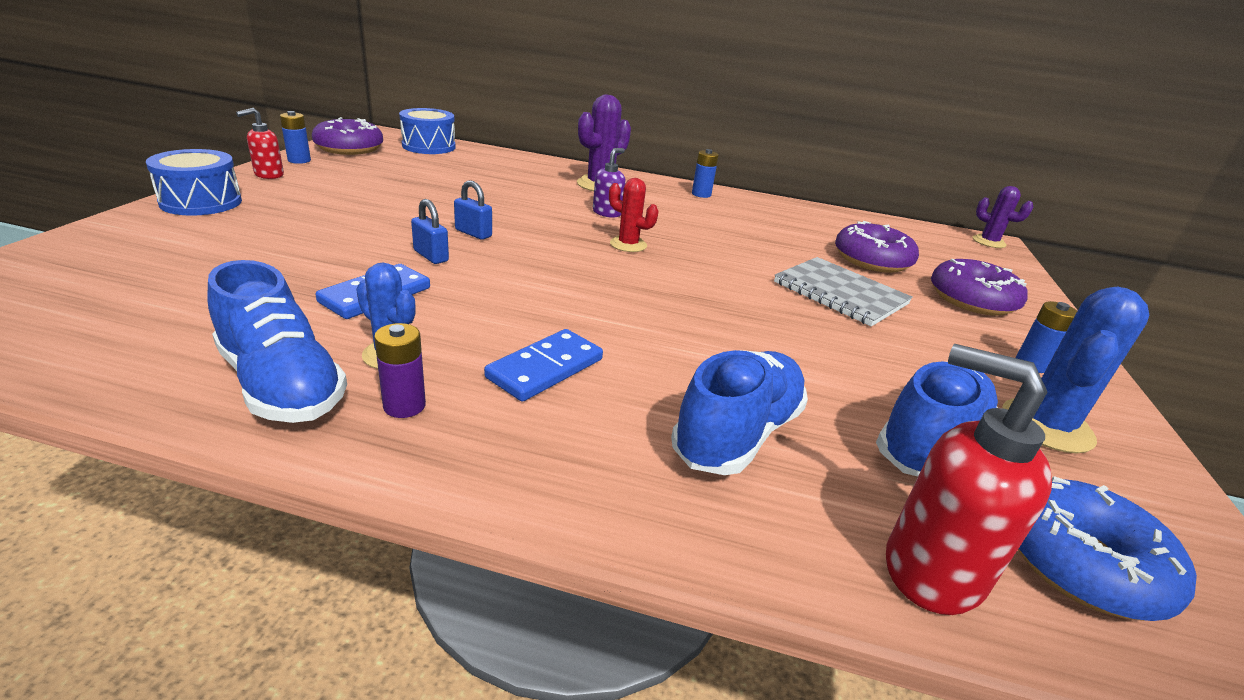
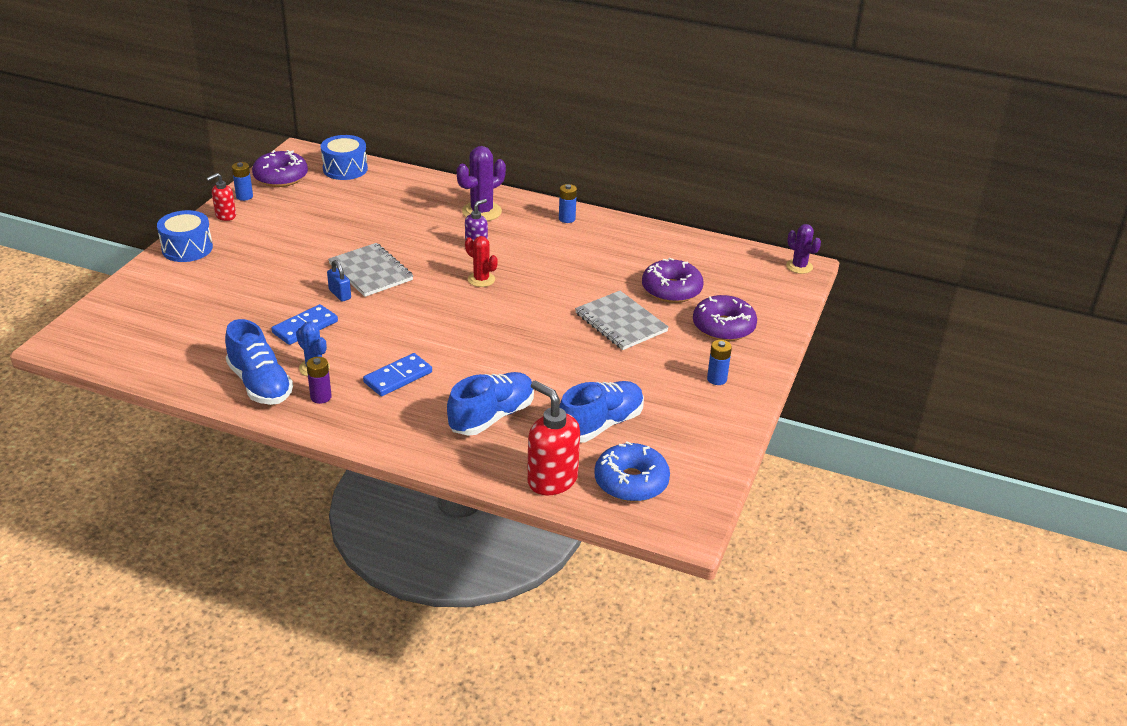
camera: 10 degrees right, 5 degrees up
blue padlock [454,180,492,240] -> grey notebook [328,243,413,297]
blue cactus [1002,287,1150,453] -> none

